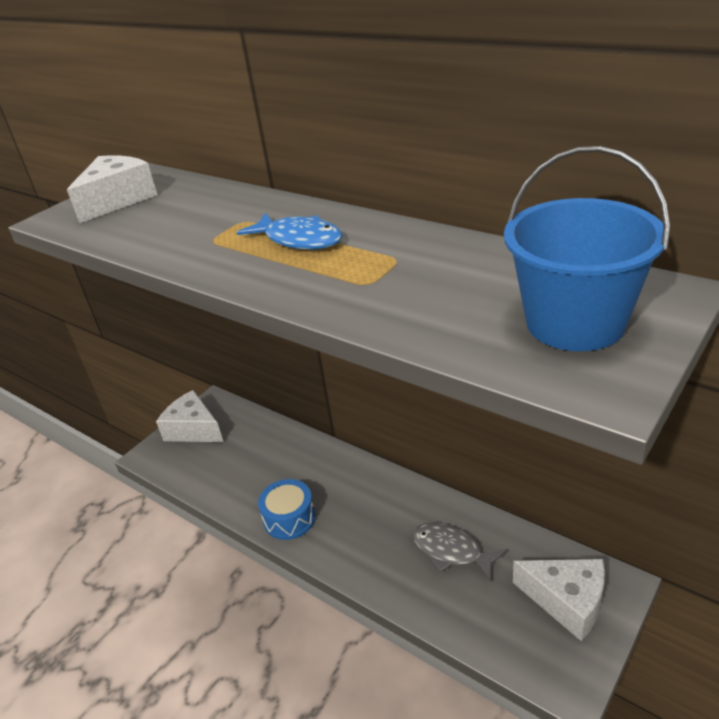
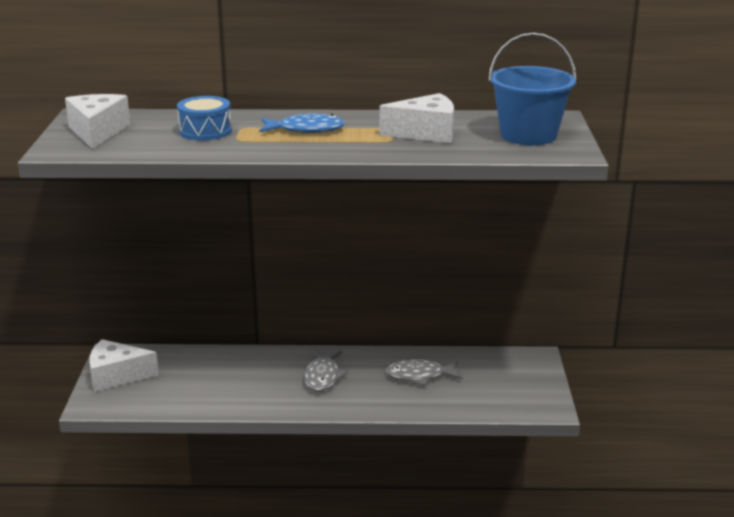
camera: 40 degrees left, 10 degrees down
blue drum [258,479,316,540] -> blue drum moved to [177,96,232,140]
white cheese [513,559,605,641] -> white cheese moved to [379,93,454,143]
none -> grey fish [303,350,348,392]

